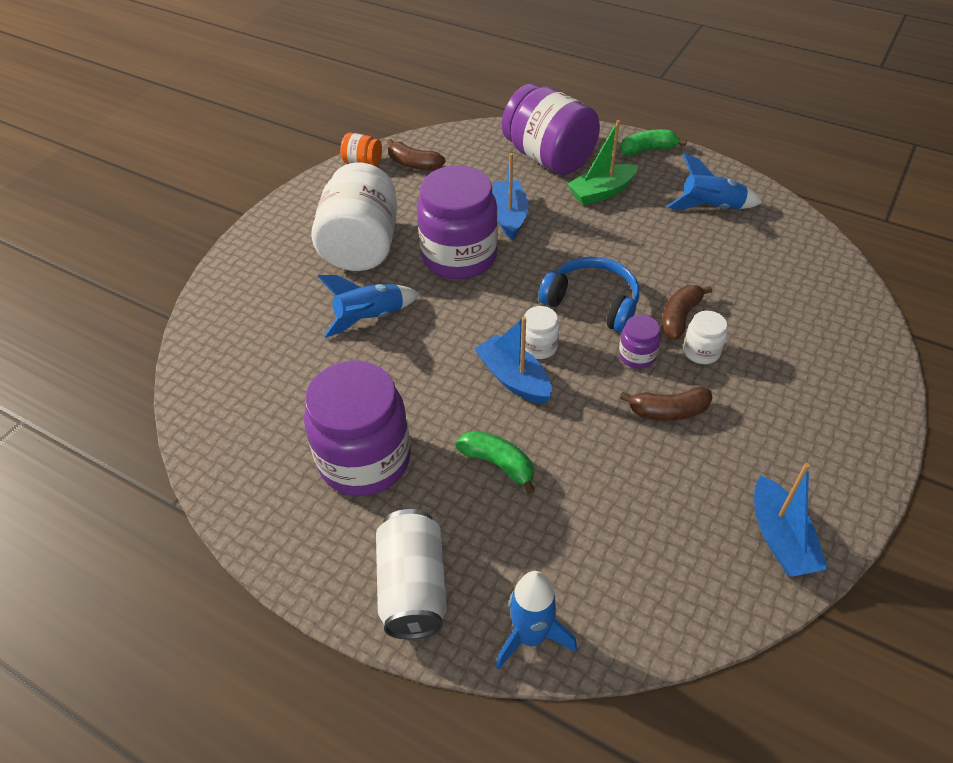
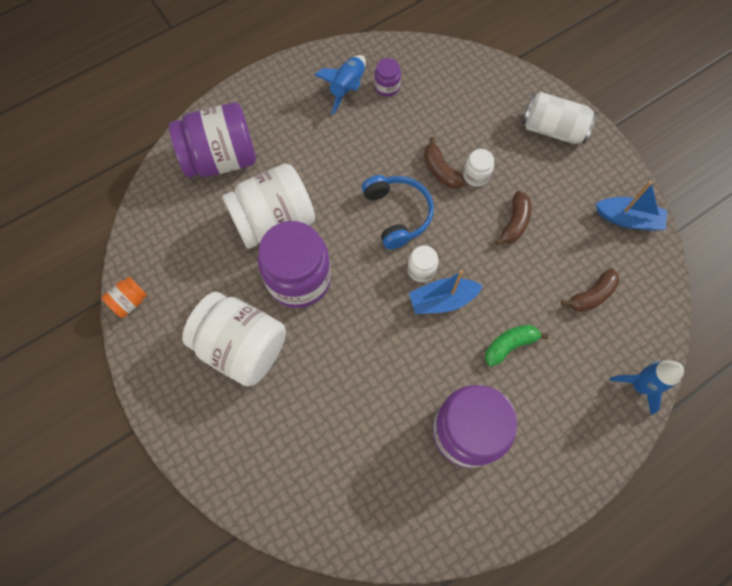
camera: 65 degrees left, 20 degrees up
blue rocket [317,275,420,337] -> none
white can [376,509,447,639] -> white can moved to [522,92,597,144]
brown banana [387,139,445,171] -> brown banana moved to [561,268,620,312]
blue boat [492,153,529,240] -> white jar [222,164,315,249]
blue headphones [538,257,639,333] -> blue headphones turned 105 degrees clockwise [362,175,434,249]
green boat [567,120,638,206] -> none
purple jar [619,315,661,369] -> purple jar moved to [374,58,401,97]
green banana [620,129,687,156] -> none

